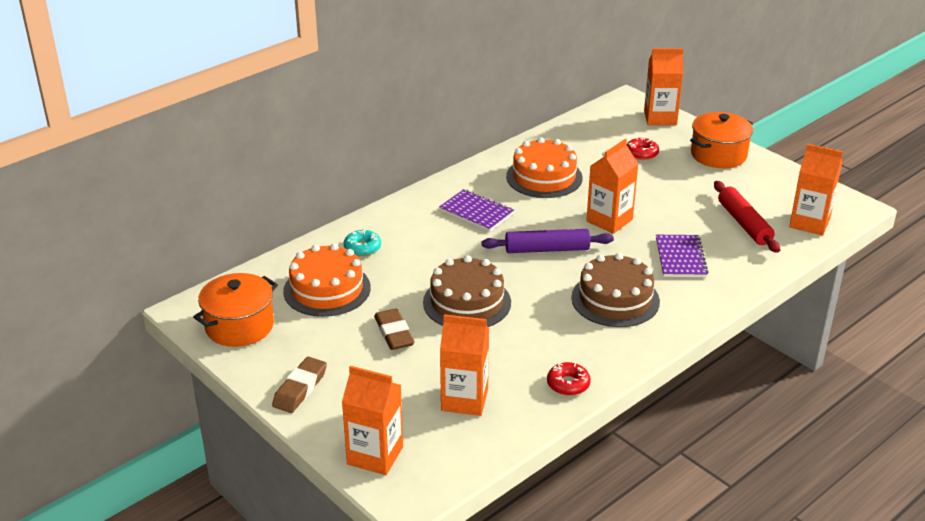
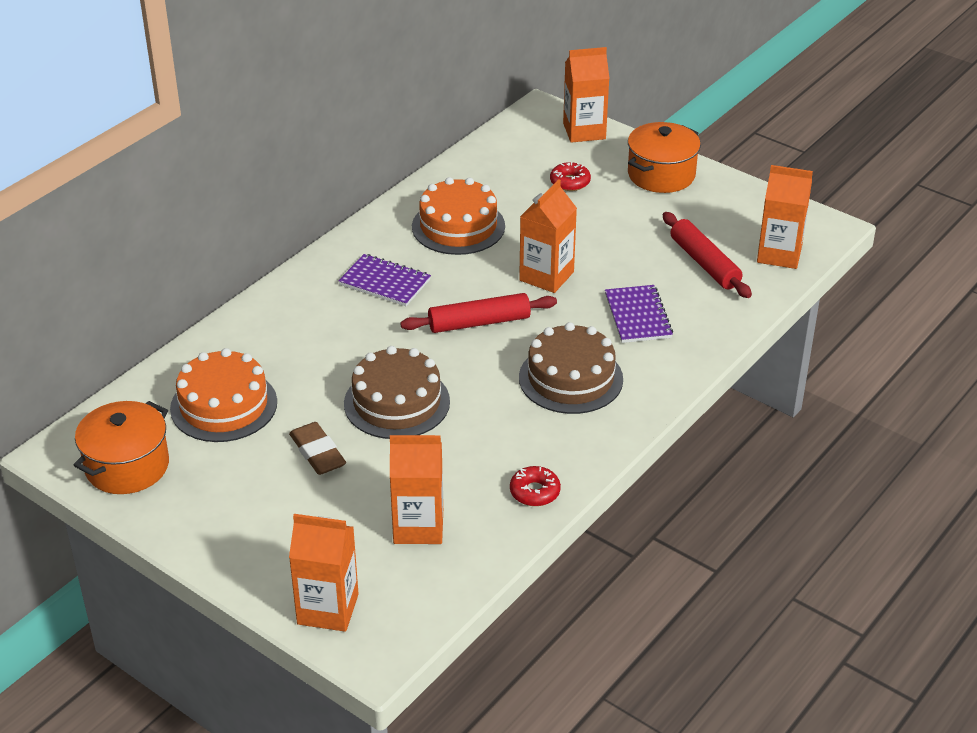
camera: 10 degrees left, 5 degrees up
brown eraser [272,357,327,413] -> none
turquoise donut [344,230,381,256] -> none
purple rolling pin [481,229,614,253] -> red rolling pin [400,293,557,333]

